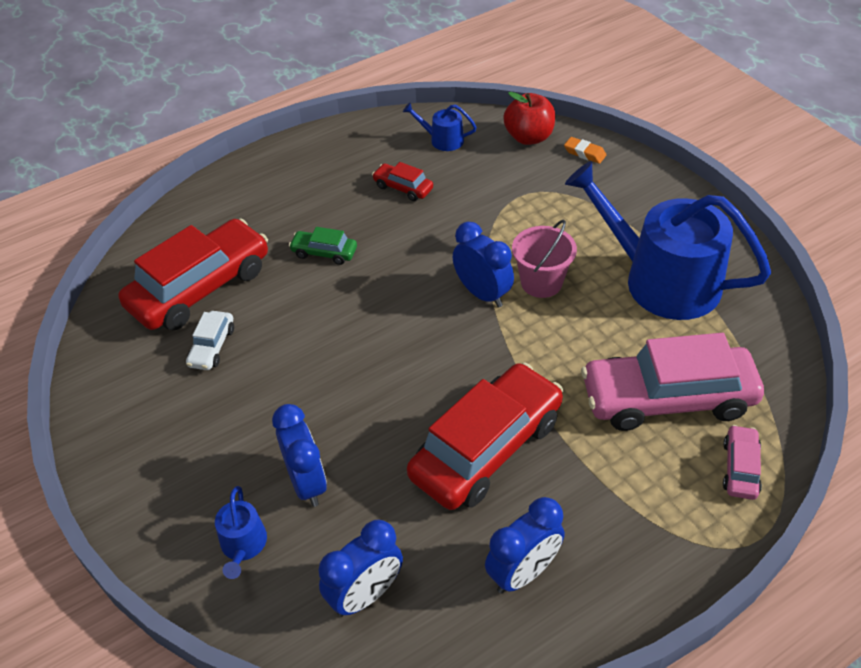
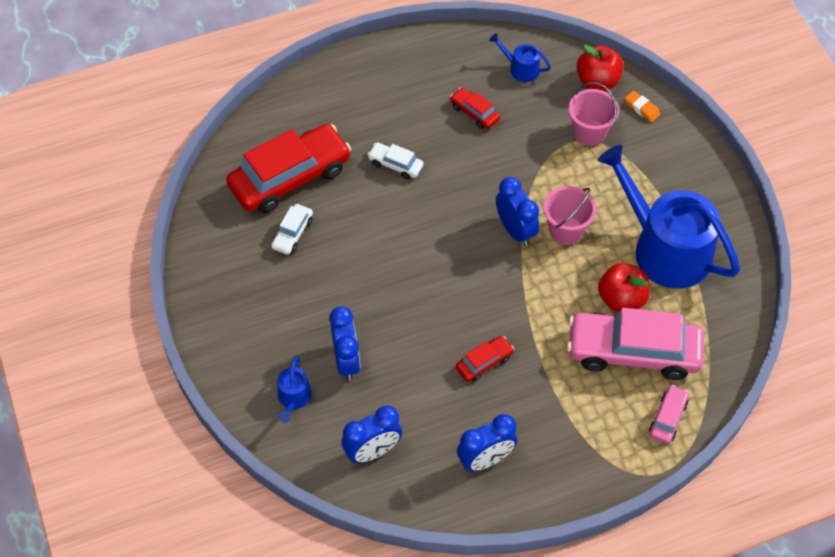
camera: 10 degrees right, 10 degrees up
green car [289,227,357,265] -> white car [367,142,423,179]
red car [407,363,564,510] -> red car [456,336,514,382], size x0.45
none -> pink bucket [568,82,619,146]
none -> red apple [598,263,650,313]

